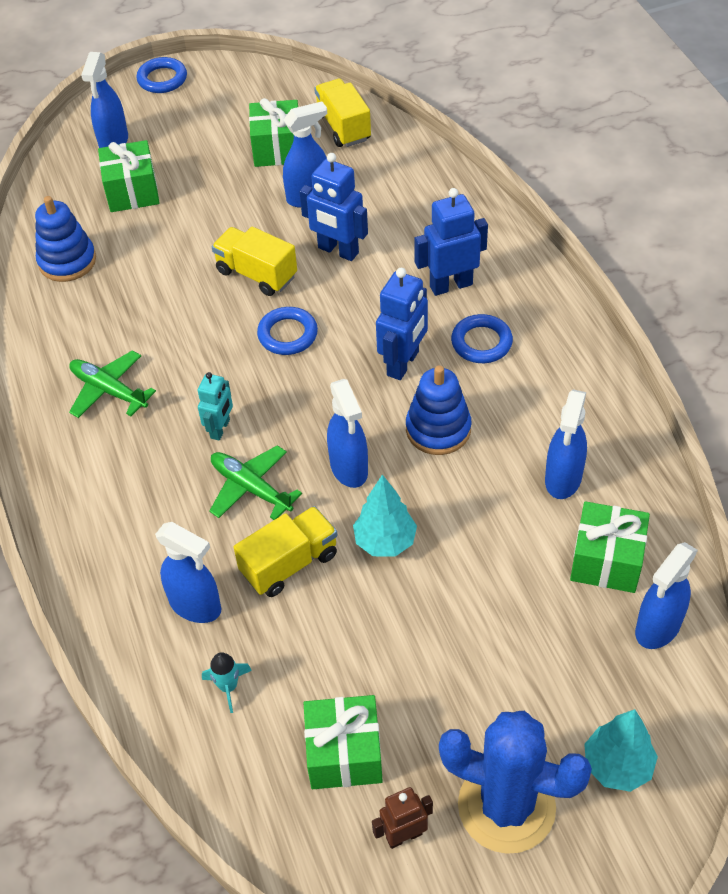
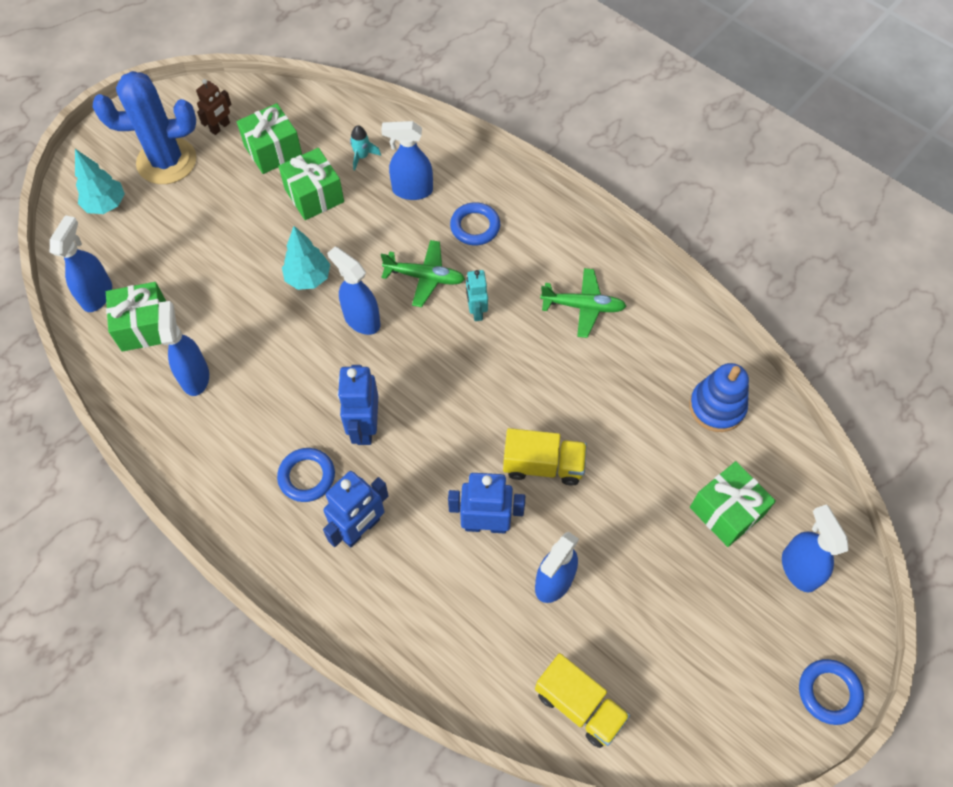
camera: 150 degrees right, 10 degrees up
yellow truck [233,506,338,597] -> none
green gift [249,98,298,167] -> green gift moved to [278,148,344,220]
blue ring [257,307,318,355] -> blue ring moved to [450,202,500,246]
blue stacking toy [406,365,472,455] -> none

